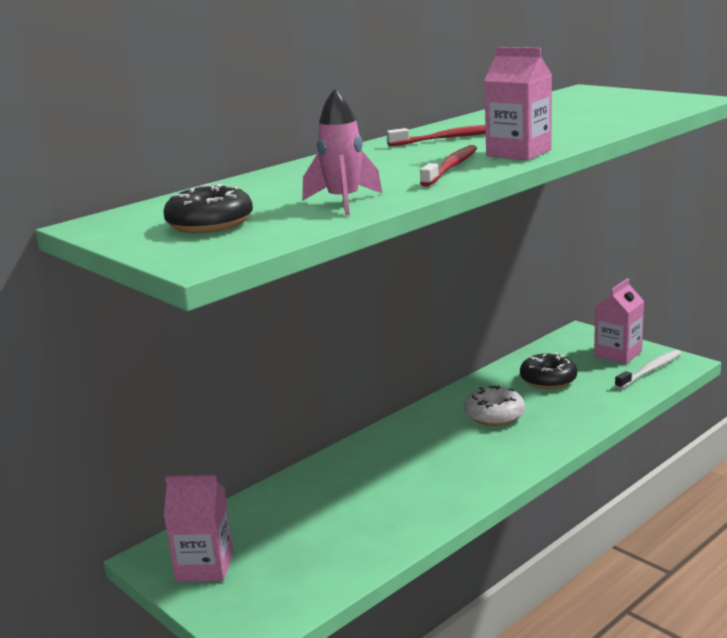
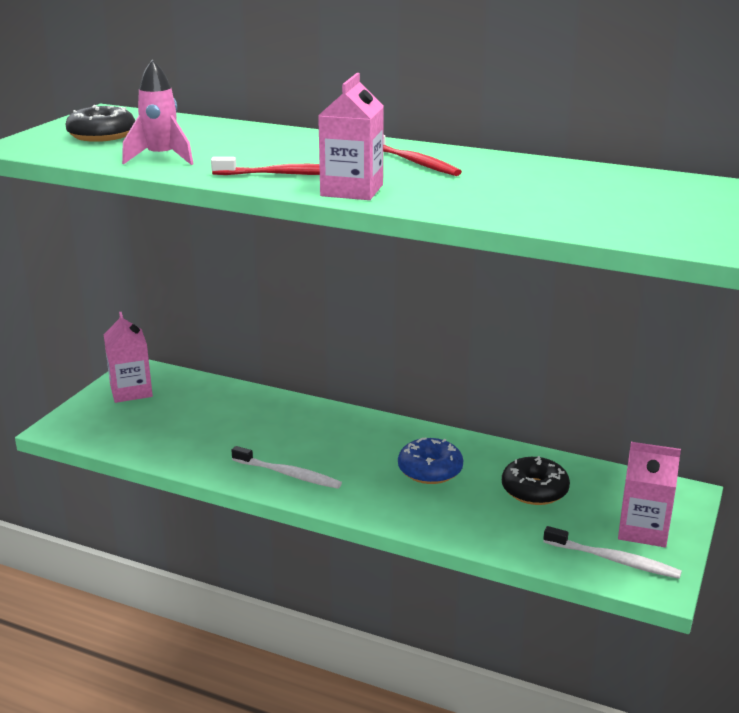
camera: 65 degrees right, 5 degrees up
white donut [464,385,525,426] -> blue donut [398,438,463,484]
none -> white toothbrush [231,446,342,489]

